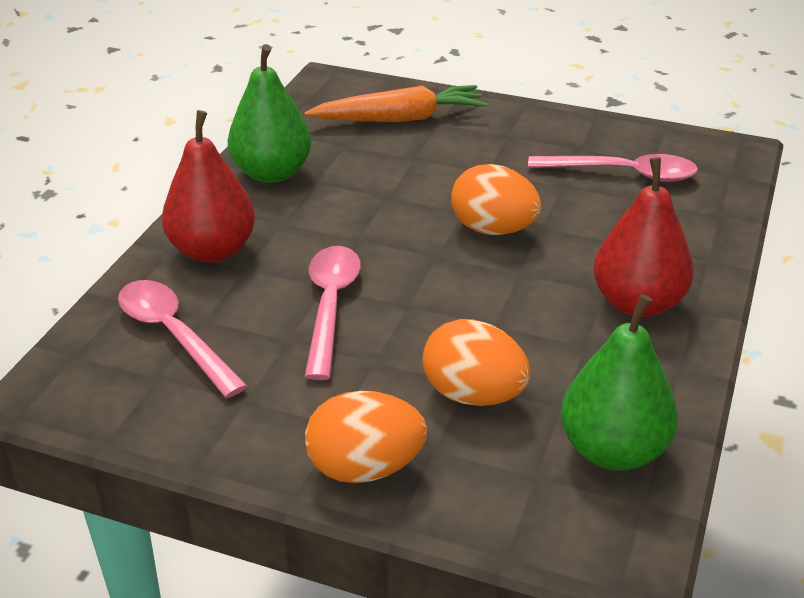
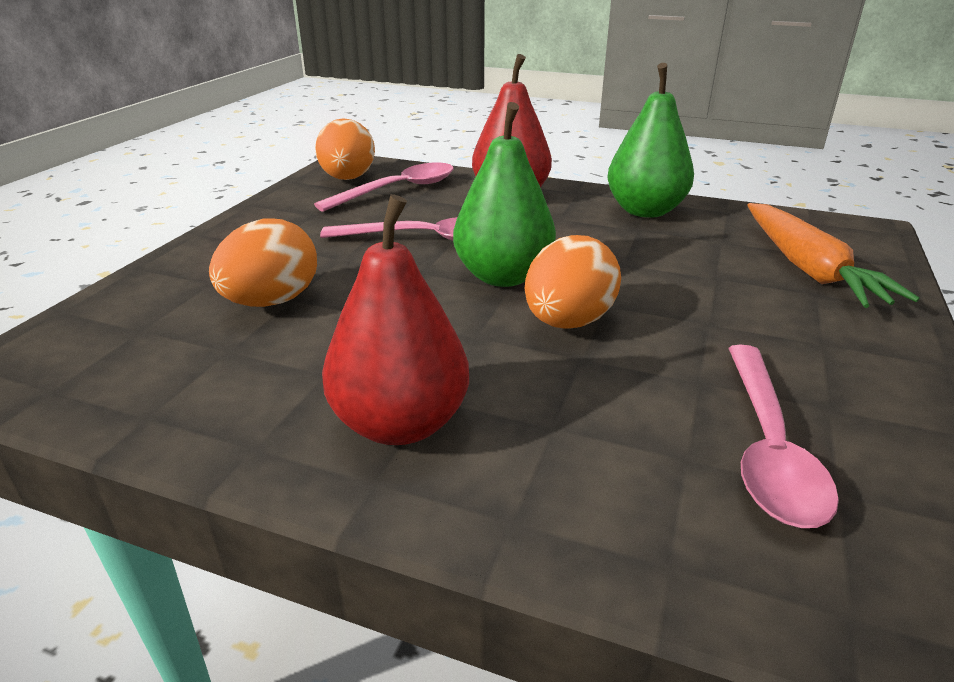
camera: 90 degrees right, 5 degrees down
orange egg [305,391,427,483] -> orange egg moved to [315,118,375,180]
green pear [561,294,678,471] -> green pear moved to [453,102,556,287]

